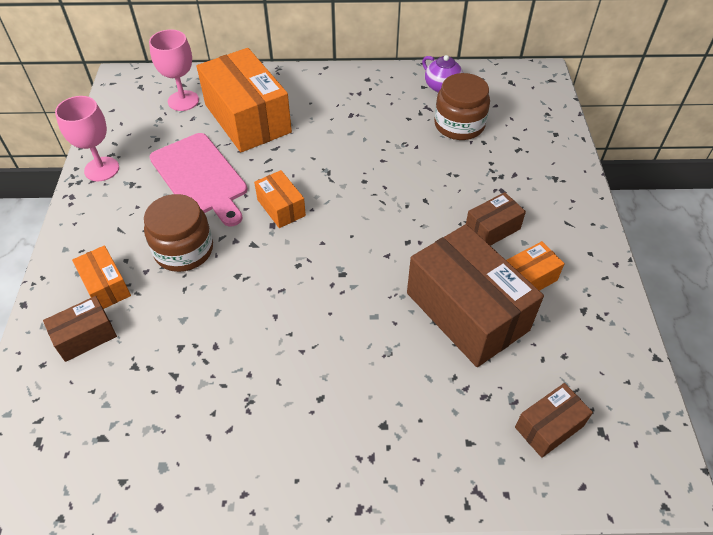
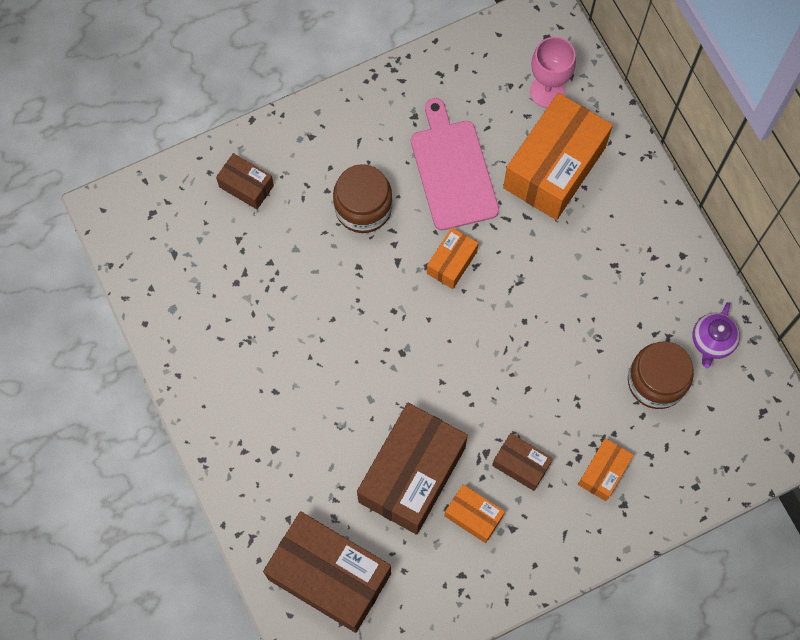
camera: 65 degrees right, 20 degrees up
pink goblet [55,96,119,181] -> none
orange box [72,245,131,309] -> orange box moved to [578,438,634,501]
pink cutting board [149,133,247,226] -> pink cutting board turned 135 degrees clockwise [411,98,499,230]
brown box [515,383,593,458] -> brown box [263,511,391,633], size x2.07

